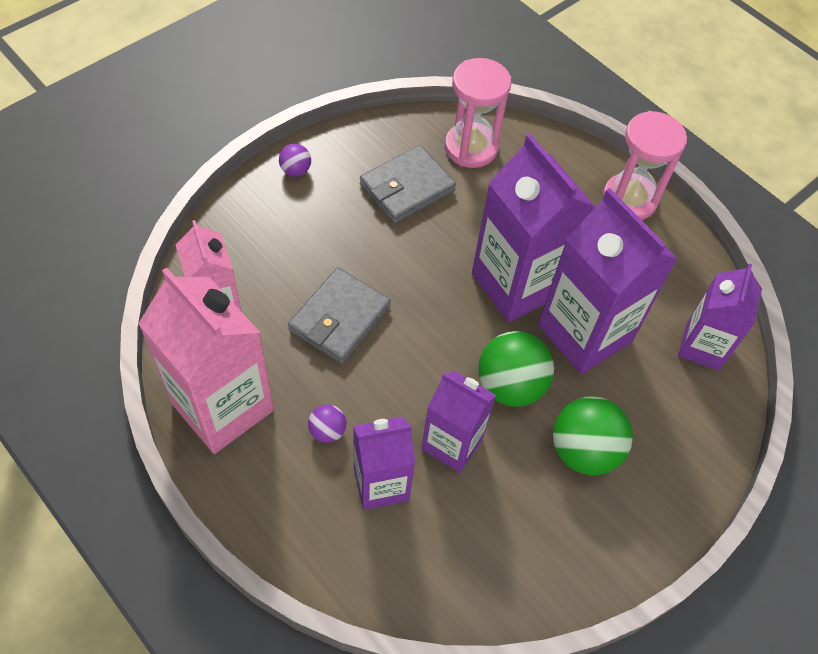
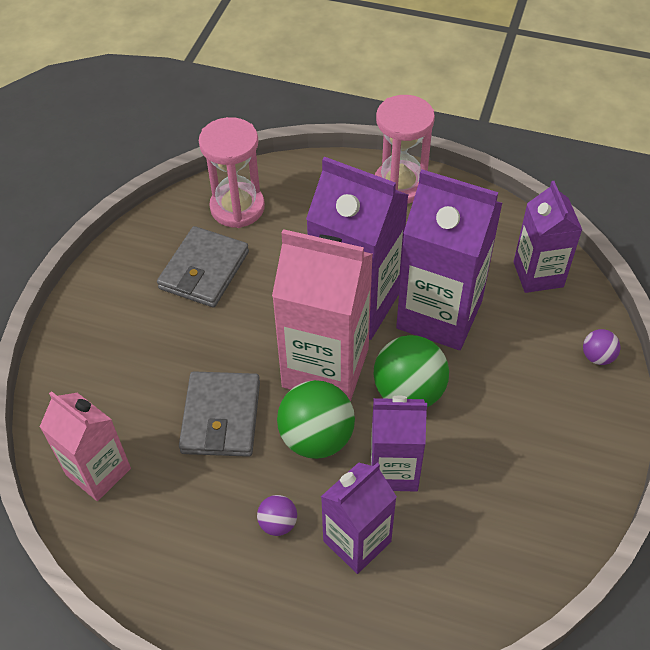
camera: 25 degrees left, 5 degrees down
pink carton [138,267,274,454] -> pink carton moved to [272,229,373,401]
purple ball [279,144,311,177] -> purple ball moved to [583,329,621,365]
green ball [553,396,633,475] -> green ball moved to [277,380,355,459]

